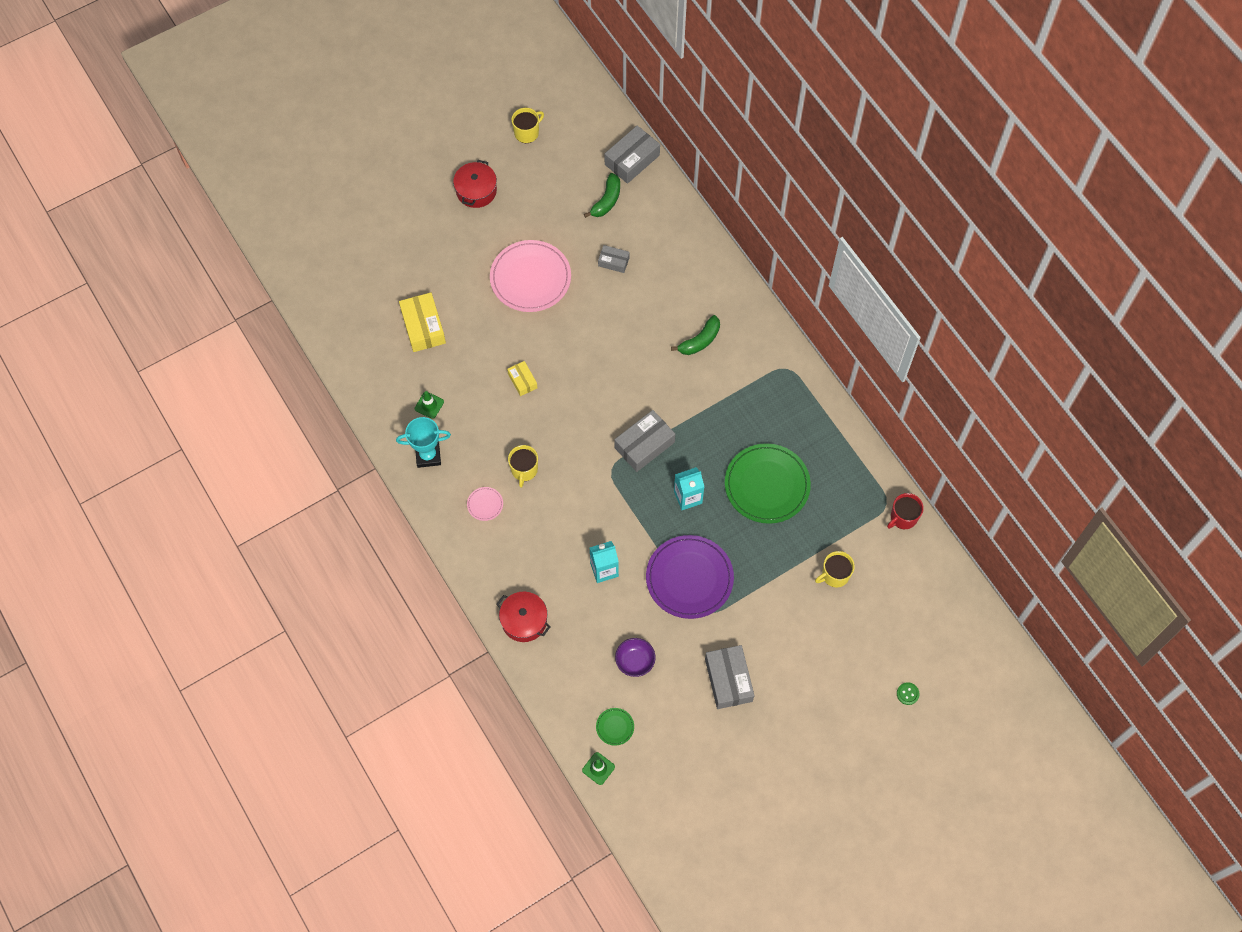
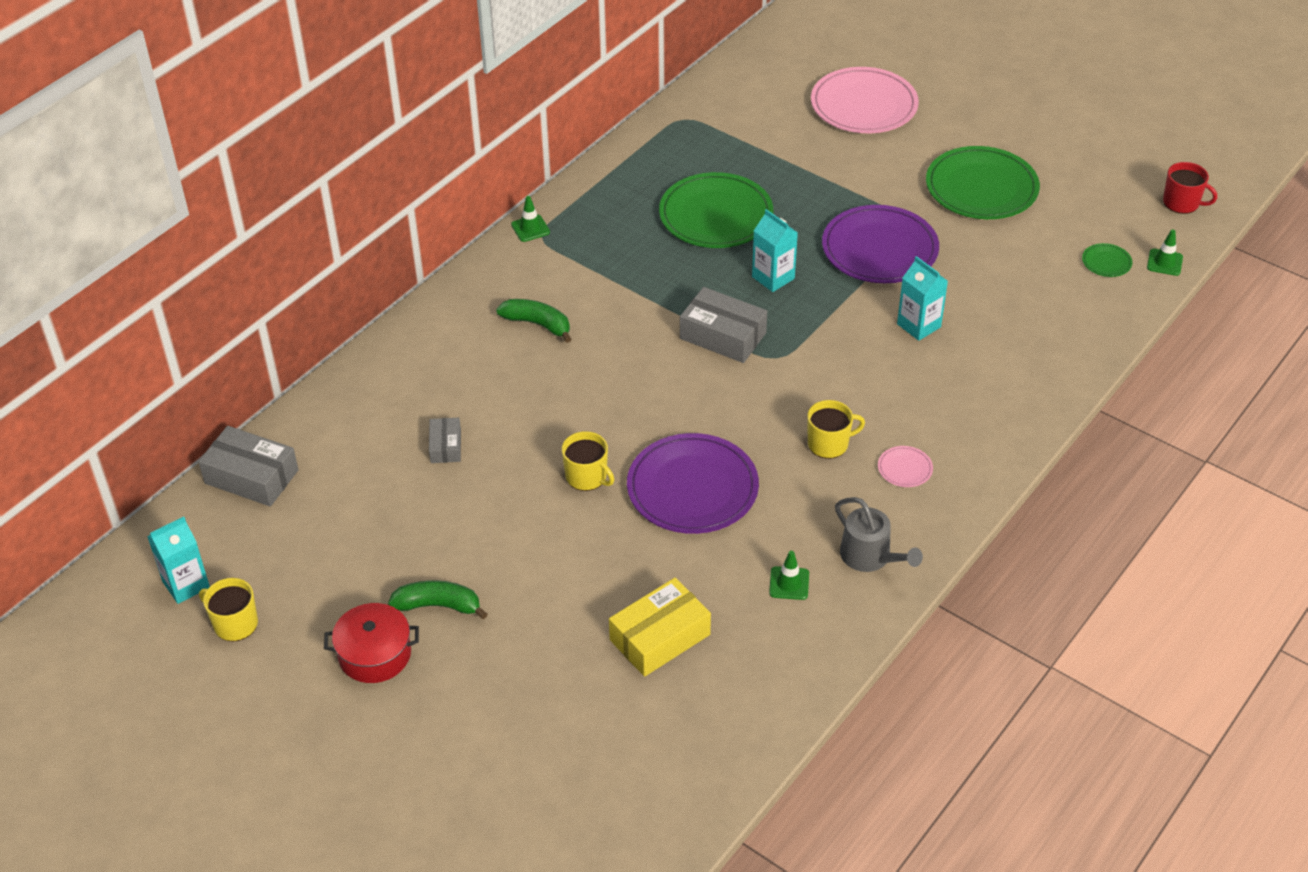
camera: 110 degrees left, 20 degrees down
turquoise trophy [396,417,451,468] -> grey watering can [835,497,923,572]
pink plate [490,240,571,312] -> pink plate moved to [811,67,919,133]
red pot [496,592,550,642] -> none
yellow box [507,361,538,396] -> purple plate [627,433,759,534]
green banana [584,173,620,218] -> green banana moved to [388,580,488,619]
purple bowl [615,638,656,677] -> none
grey box [705,645,754,709] -> green plate [926,146,1040,219]
yellow mug [815,551,855,587] -> yellow mug moved to [562,431,614,491]
red mug [887,493,924,529] -> red mug moved to [1163,162,1217,214]
green button [897,682,920,705] -> none
none -> turquoise carton [147,517,210,604]
none -> green traffic cone [511,196,550,242]

